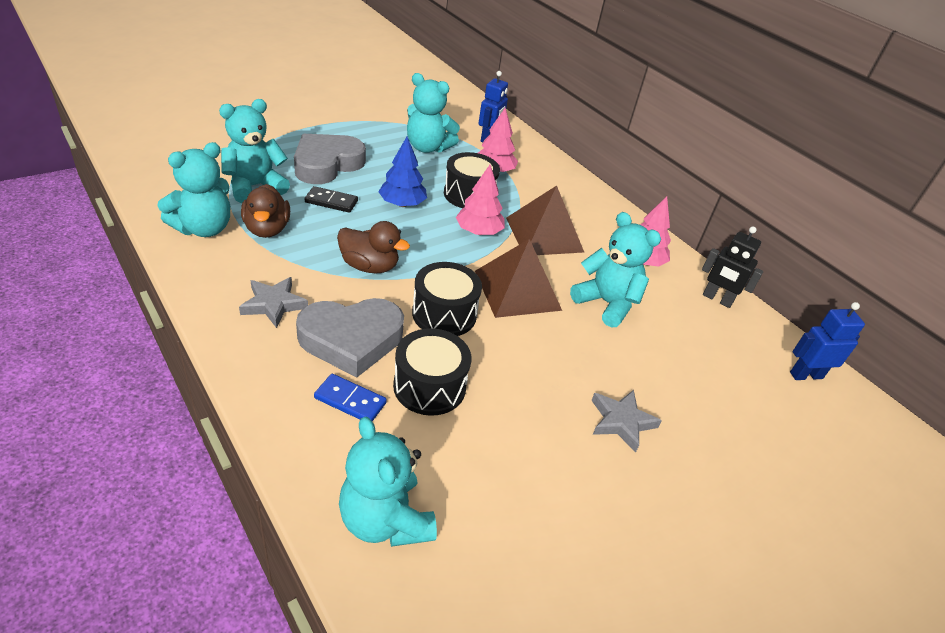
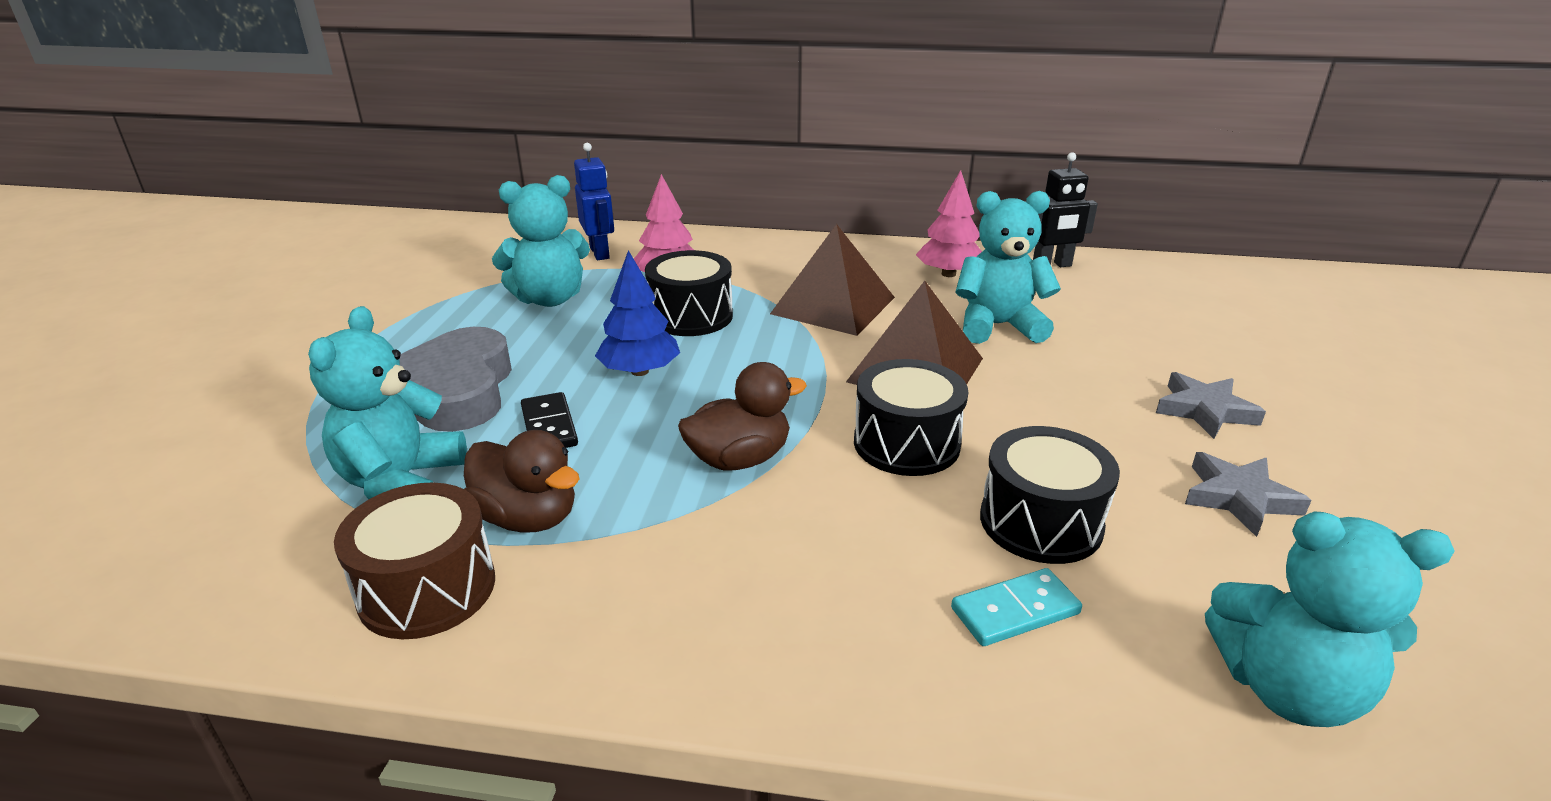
camera: 40 degrees left, 10 degrees down
turquoise teddy bear [157,142,230,237] -> brown drum [334,482,495,639]
grey star [239,277,308,328] -> grey star moved to [1185,452,1312,537]
grey heart [296,298,404,378] -> none
black domino [305,186,358,213] -> black domino turned 75 degrees counterclockwise [521,392,578,448]
blue domino [314,374,387,421] -> turquoise domino [951,568,1082,646]
pink tree [456,165,505,235] -> none
blue robot [790,302,865,380] -> none

